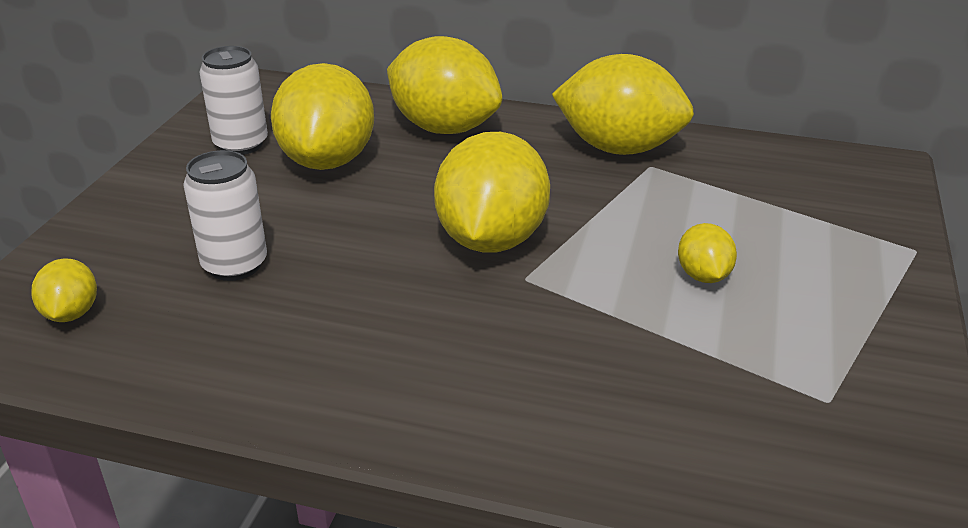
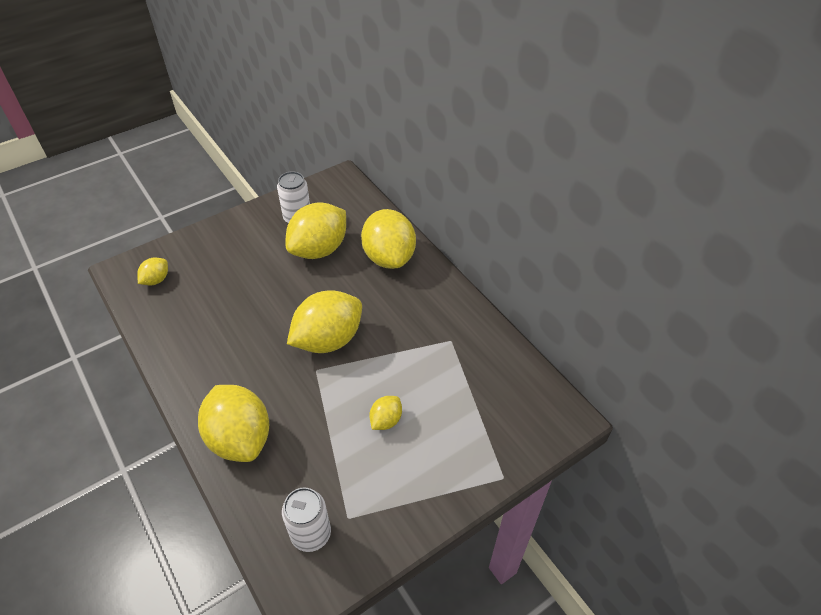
camera: 40 degrees right, 15 degrees up
white can [183,150,267,281] -> white can moved to [282,487,331,552]
yellow lemon [552,54,694,155] -> yellow lemon moved to [198,385,269,462]

